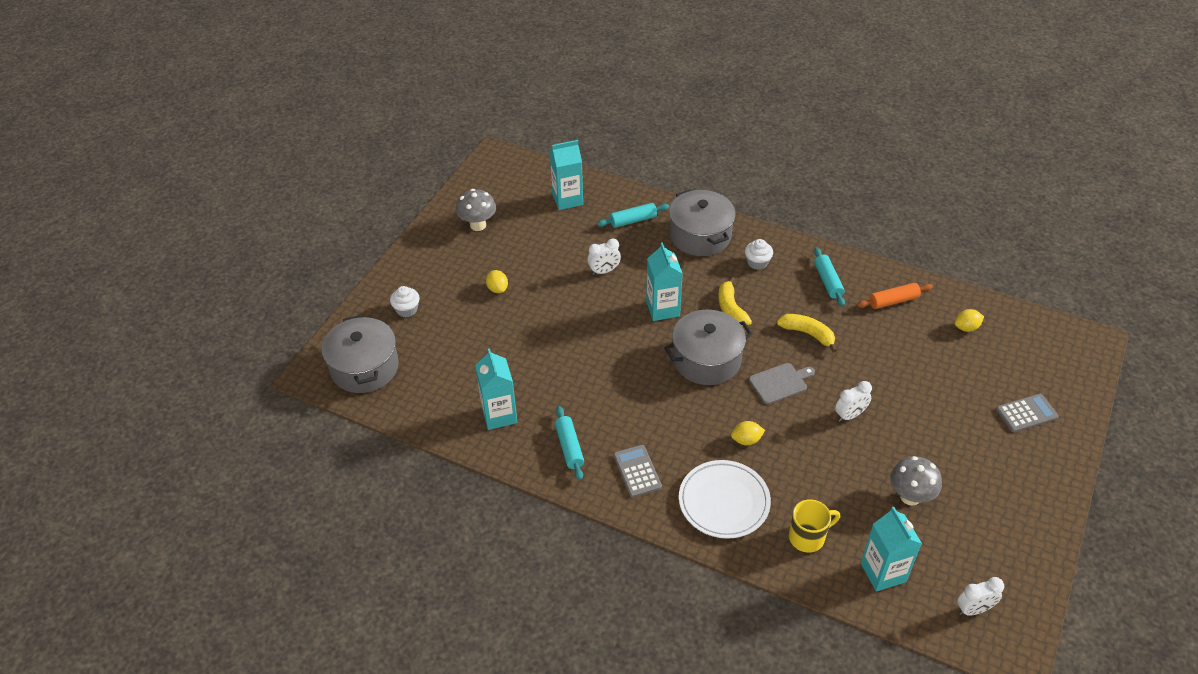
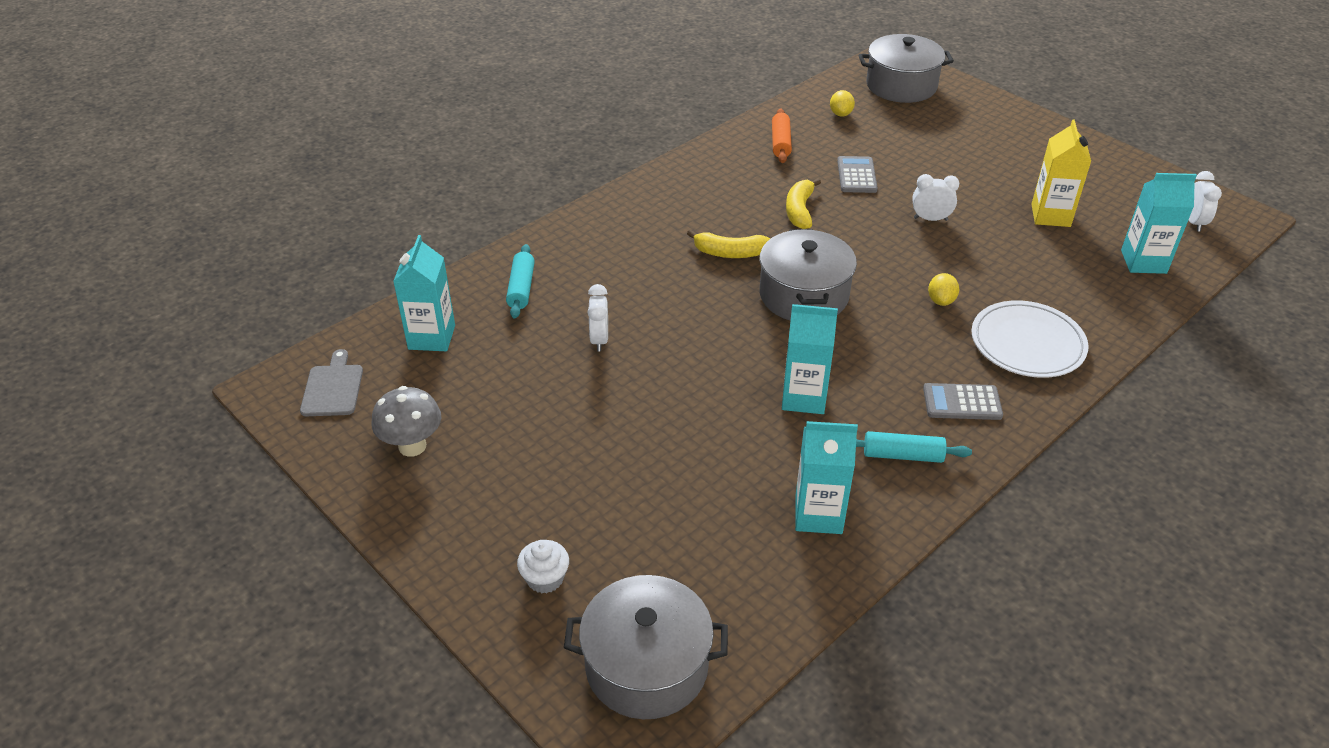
camera: 70 degrees left, 5 degrees down
yellow lemon [486,270,508,293] -> none
turquoise carton [646,242,683,321] -> turquoise carton moved to [782,304,838,414]
grey pot [669,189,736,256] -> grey pot moved to [859,34,954,103]
white cupcake [745,239,773,270] -> none
grey cutting board [749,363,815,404] -> grey cutting board moved to [300,349,363,416]
yellow banana [777,314,837,353] -> yellow banana turned 45 degrees counterclockwise [786,178,821,229]
yellow mug [789,499,840,553] -> none
turquoise rolling pin [814,247,845,307] -> none
white clock [835,381,872,422] -> white clock turned 75 degrees counterclockwise [912,174,959,221]
grey mushroom [890,456,942,506] -> yellow carton [1031,119,1091,227]
grey calculator [996,394,1059,432] -> grey calculator moved to [837,156,878,193]

